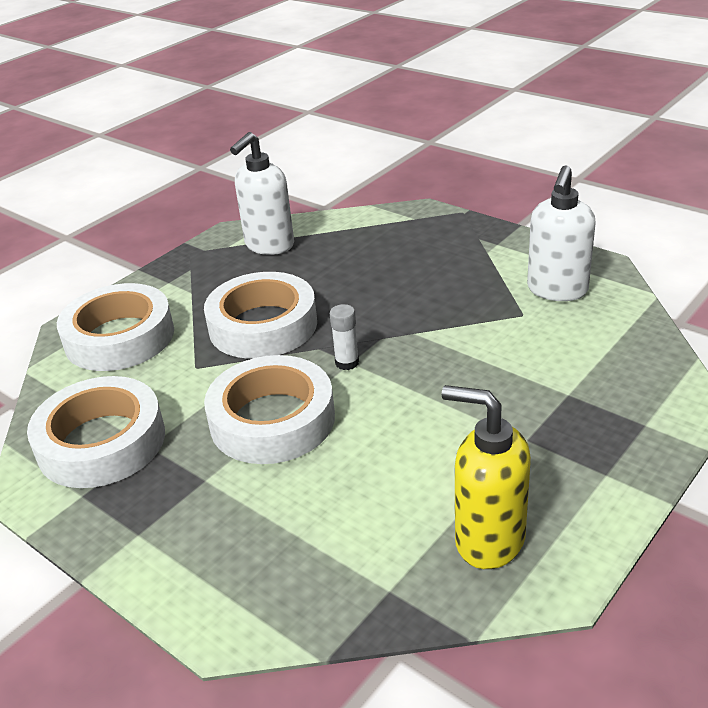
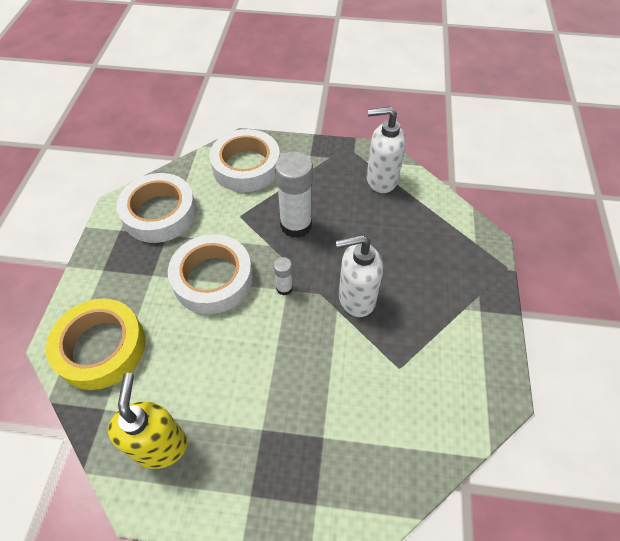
camera: 55 degrees right, 20 degrees up
white tape [204,272,317,359] -> white glue stick [275,152,313,238]
white soap dispenser [527,165,596,301] -> white soap dispenser moved to [335,235,383,317]
none -> yellow tape [46,298,146,390]

